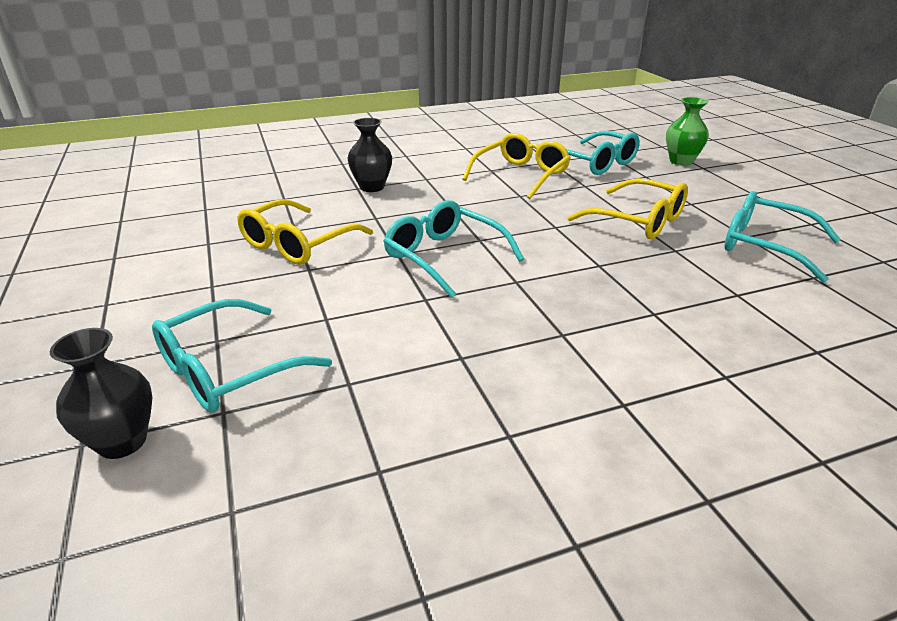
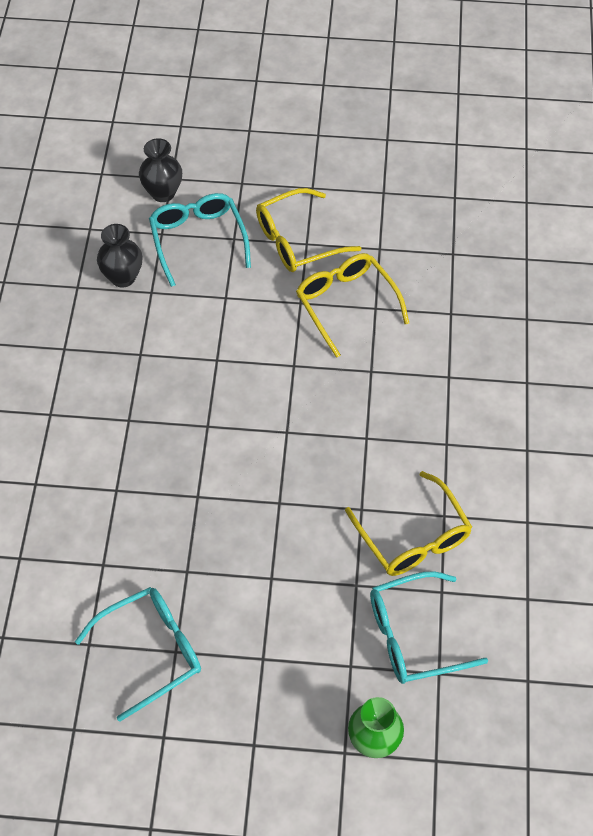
camera: 115 degrees right, 25 degrees up
black vase [347,118,392,192] -> black vase moved to [97,224,142,288]
turquoise glasses [384,200,524,298] -> none
yellow glasses [567,178,688,239] -> yellow glasses moved to [256,188,361,272]

